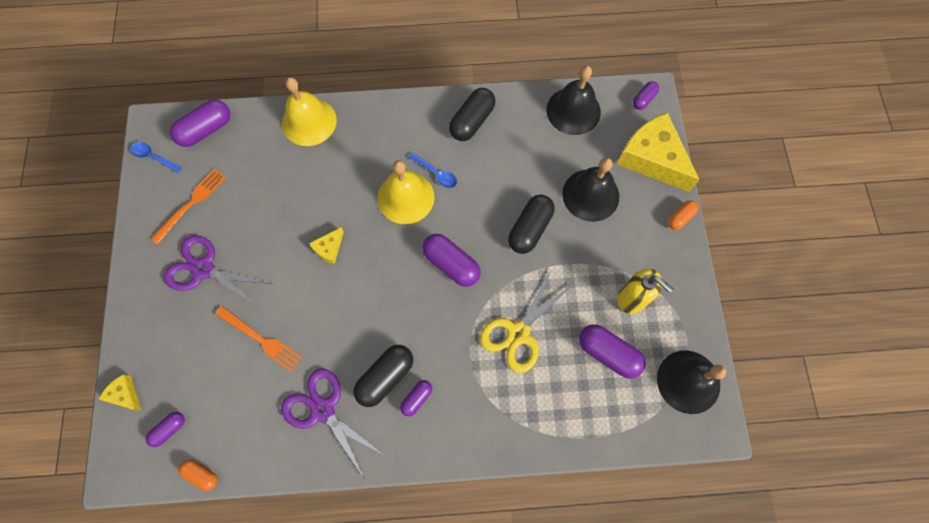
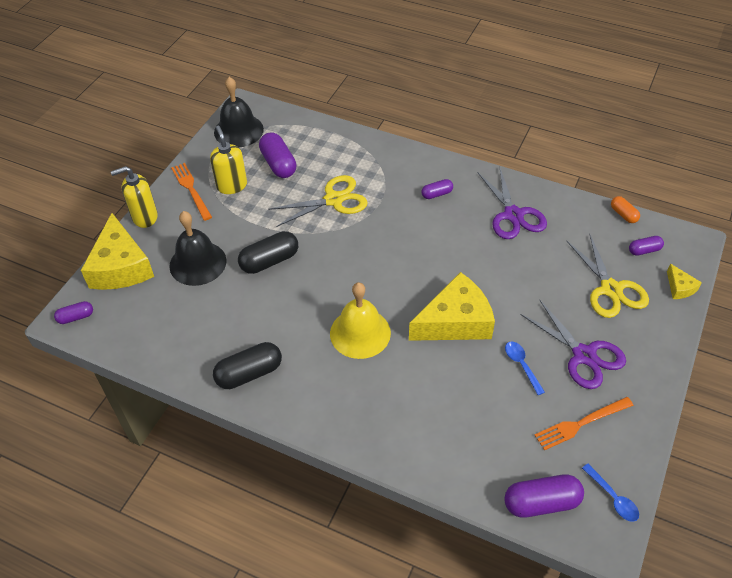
camera: 150 degrees left, 20 degrees down
orange fork [215,306,302,372] -> orange fork moved to [171,163,212,221]
yellow bell [282,77,337,146] -> none
yellow cheese [309,227,344,264] -> yellow cheese [409,272,495,341], size x2.25
black capsule [354,345,413,407] -> none
blue spoon [409,153,457,188] -> blue spoon moved to [505,342,545,395]
purple capsule [422,234,481,287] -> none
black bell [547,66,601,135] -> none
orange capsule [668,200,698,230] -> yellow soap dispenser [111,166,158,228]
none -> yellow scissors [567,235,649,318]

